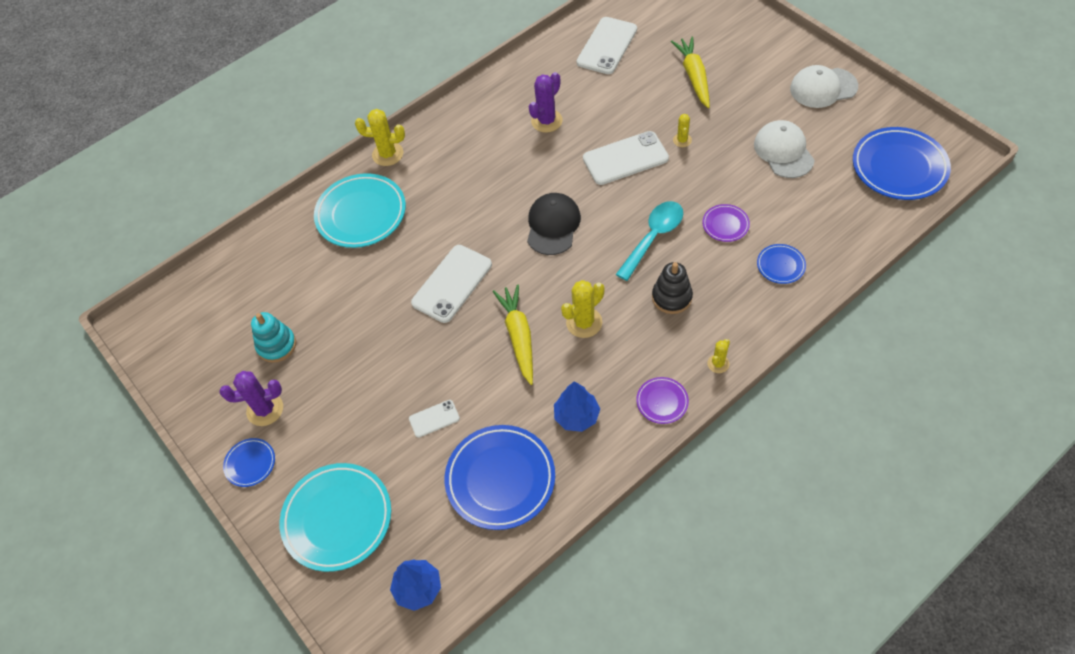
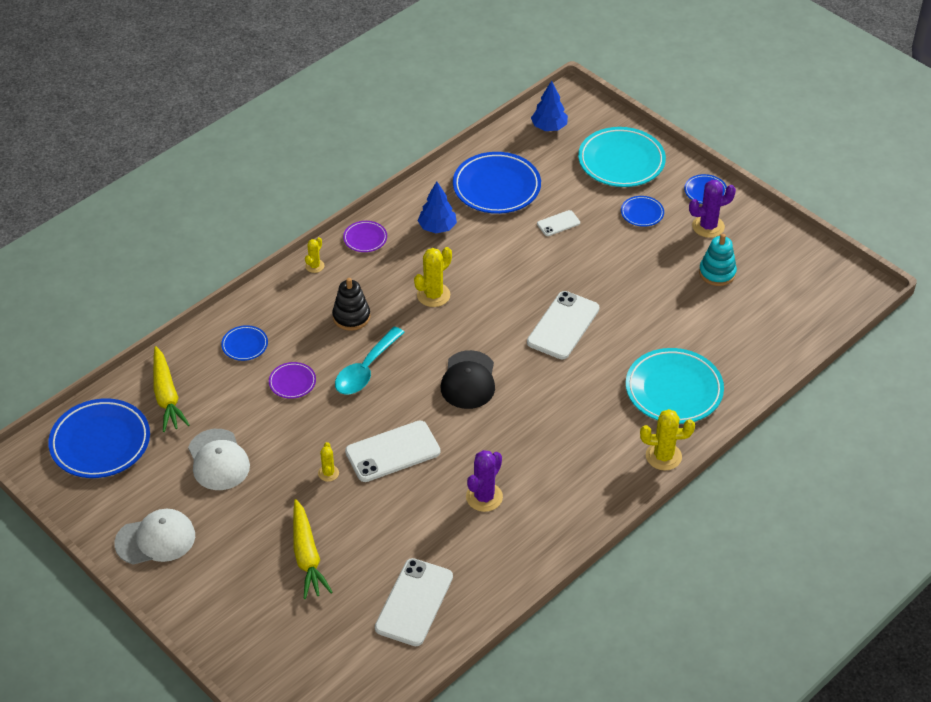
camera: 170 degrees right, 10 degrees down
yellow carrot [493,284,533,385] -> yellow carrot moved to [153,346,190,432]
none -> blue plate [621,196,664,227]

